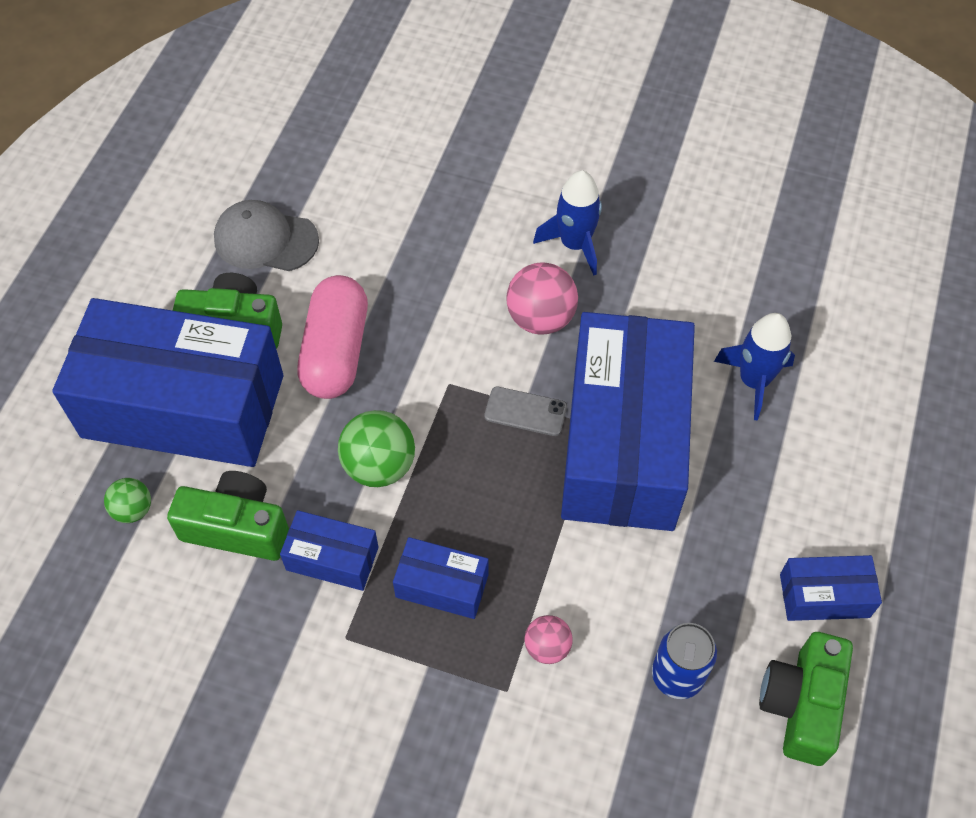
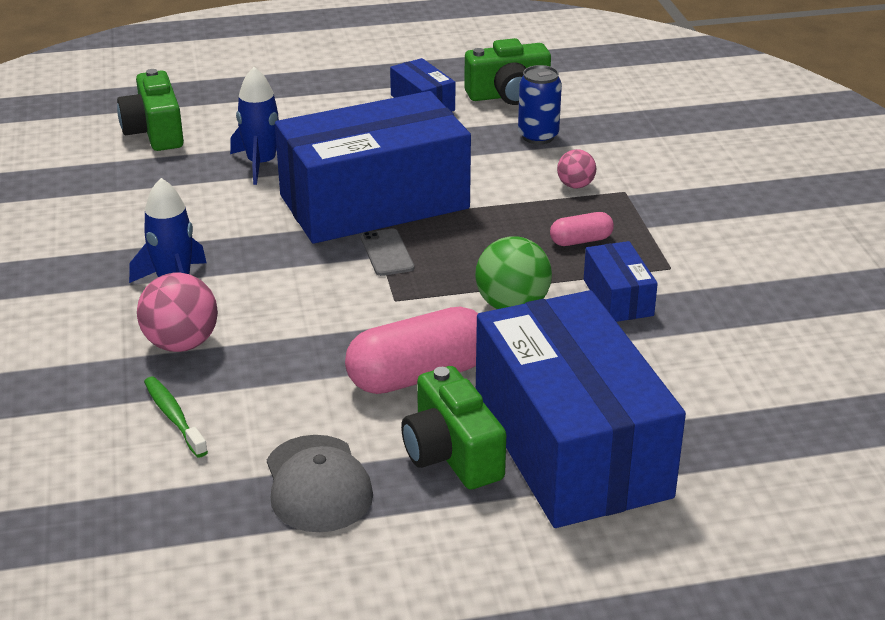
camera: 120 degrees left, 25 degrees down
green ball [104,478,151,523] -> none
green camera [167,471,289,561] -> green camera moved to [117,69,184,151]
blue box [393,537,488,619] -> pink capsule [550,212,614,246]
pink ball [506,263,578,334] -> pink ball moved to [137,273,218,352]
none -> green toothbrush [144,377,208,457]

